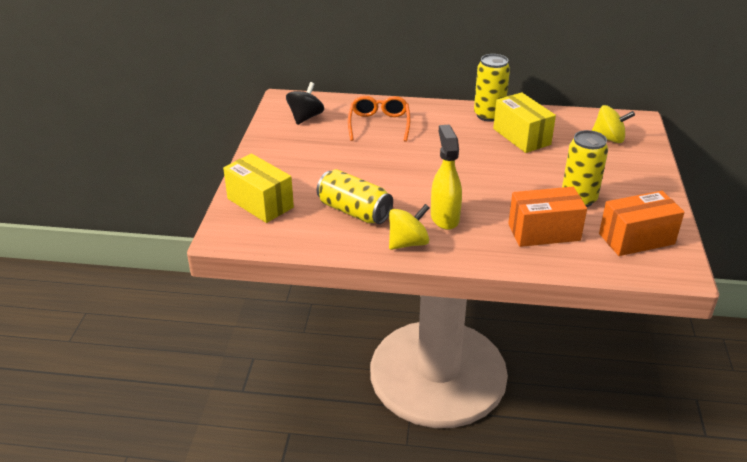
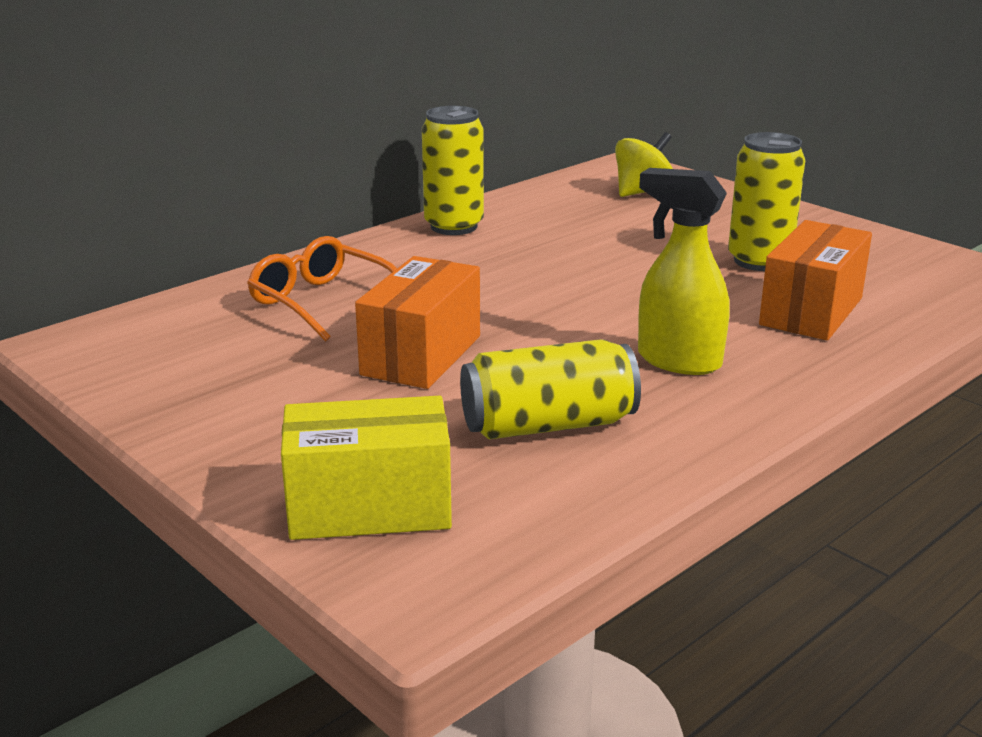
camera: 50 degrees left, 10 degrees down
black spinning top [286,82,324,125] -> none
yellow spinning top [389,204,430,250] -> none
yellow box [493,92,556,153] -> none
orange box [599,191,685,256] -> orange box moved to [355,256,480,389]

